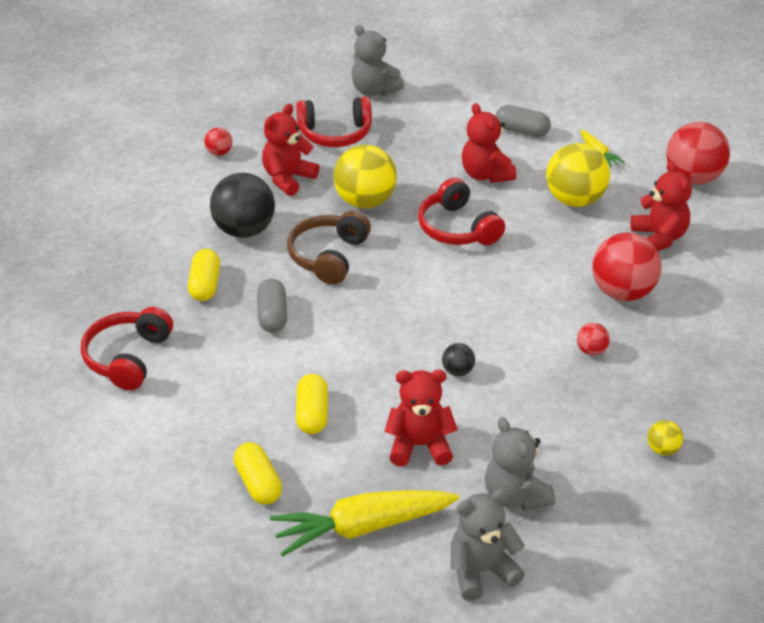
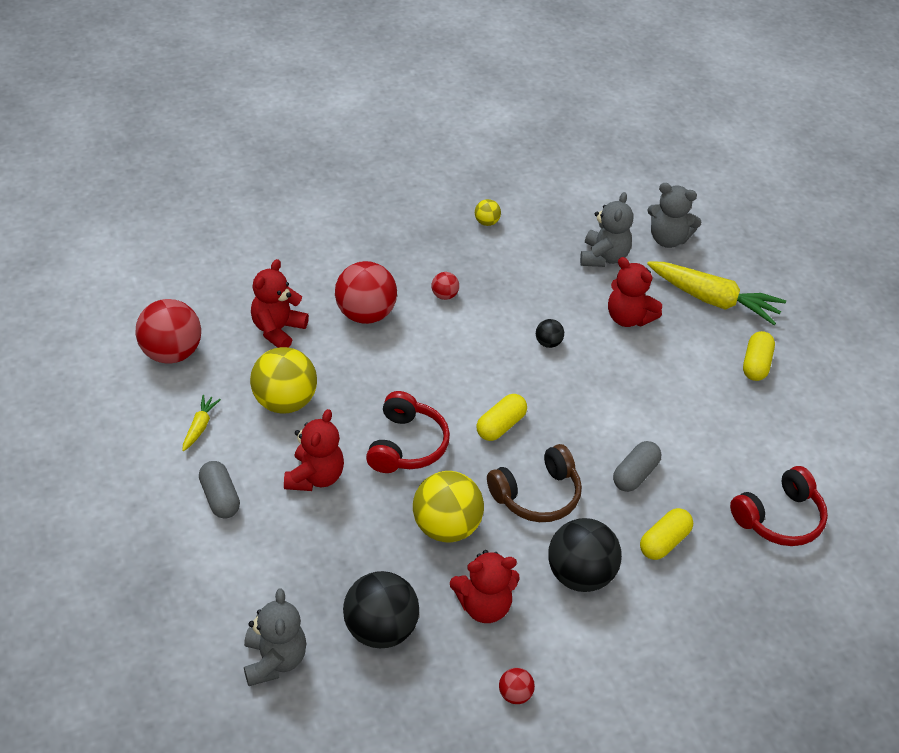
camera: 140 degrees left, 5 degrees up
red headphones [296,97,372,147] -> black ball [343,571,419,648]
yellow capsule [296,374,328,434] -> yellow capsule moved to [476,394,527,441]

